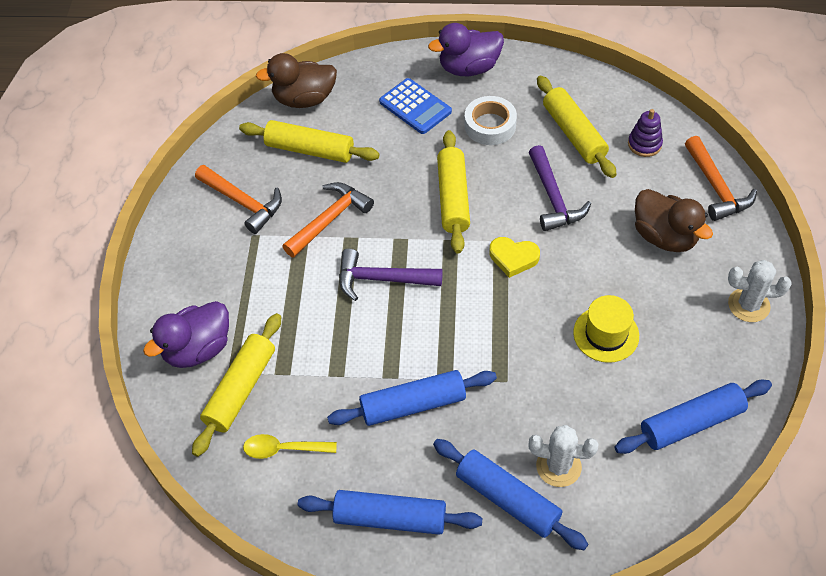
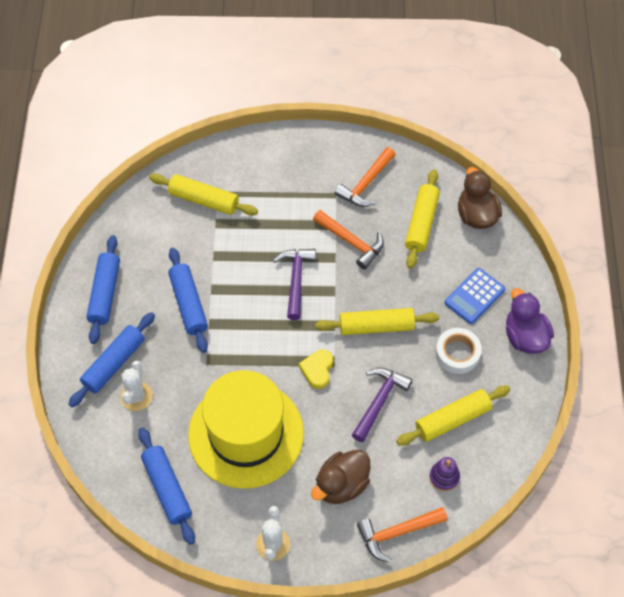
camera: 85 degrees right, 5 degrees up
purple duck [143,301,229,368] -> none
yellow spoon [243,434,337,459] -> none
purple hammer [529,145,591,231] -> purple hammer turned 135 degrees clockwise [352,368,413,442]
yellow hat [573,295,639,363] -> yellow hat [188,370,304,489], size x2.27

